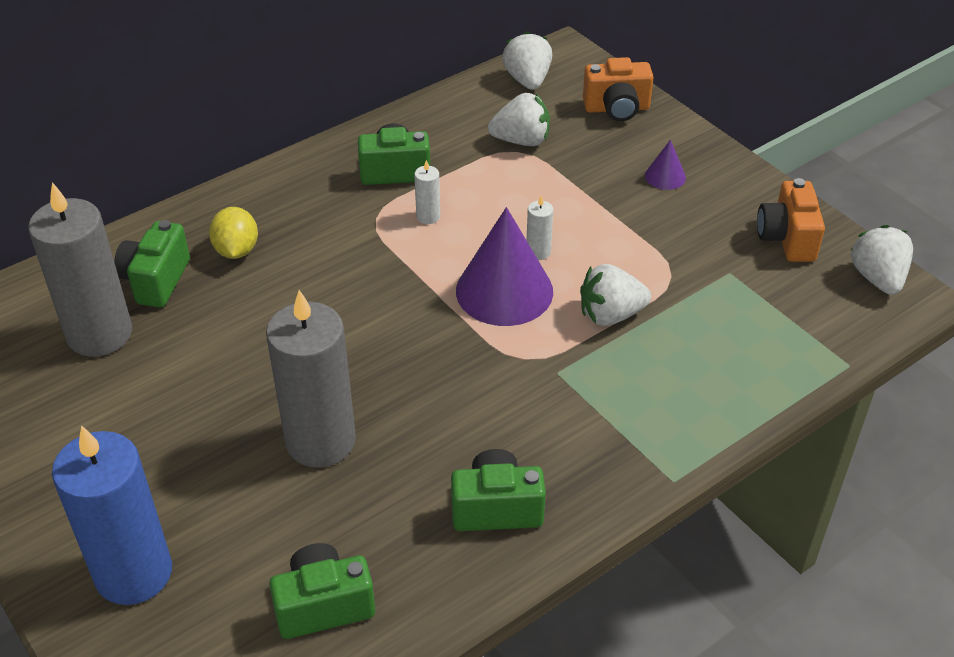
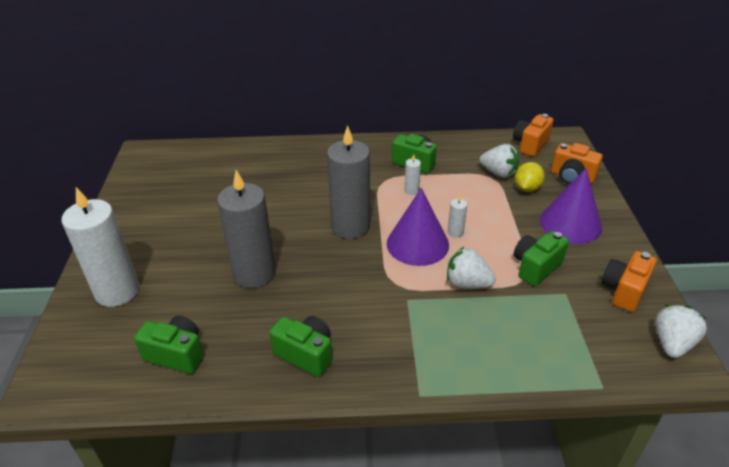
camera: 35 degrees right, 5 degrees down
grey candle [28,182,132,357] -> grey candle moved to [327,125,370,239]
blue candle [52,425,172,605] -> white candle [61,187,139,307]
green camera [114,220,190,308] -> green camera moved to [514,231,569,286]
yellow lemon [209,207,258,259] -> yellow lemon moved to [515,162,545,192]
white strawberry [502,31,552,90] -> orange camera [513,114,554,157]
purple cone [645,140,686,190] -> purple cone [540,168,602,244], size x2.16

